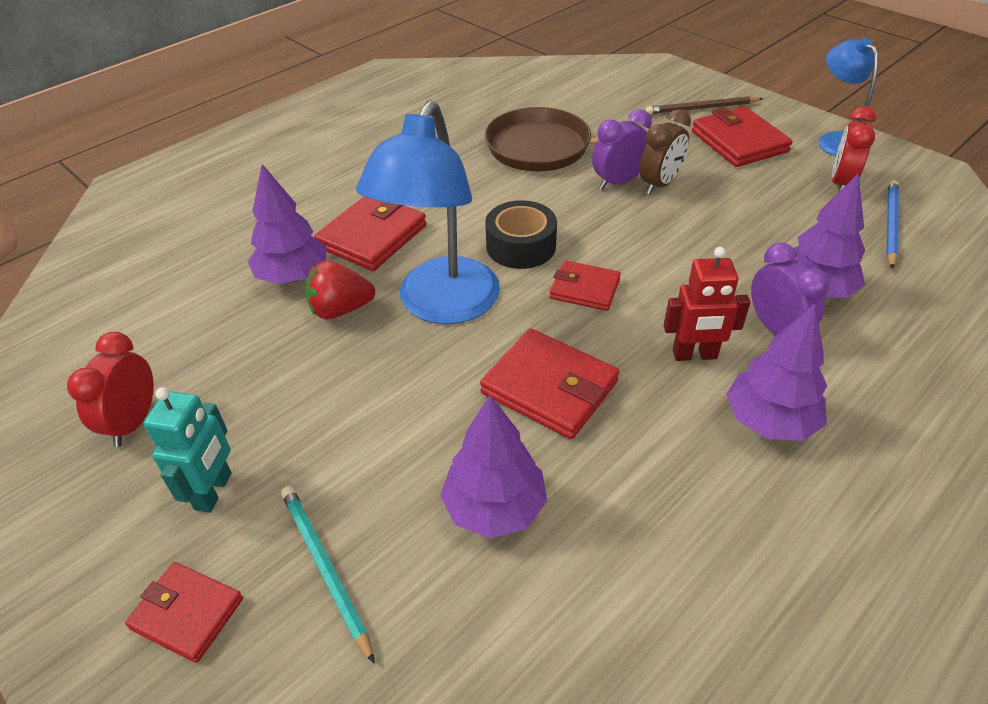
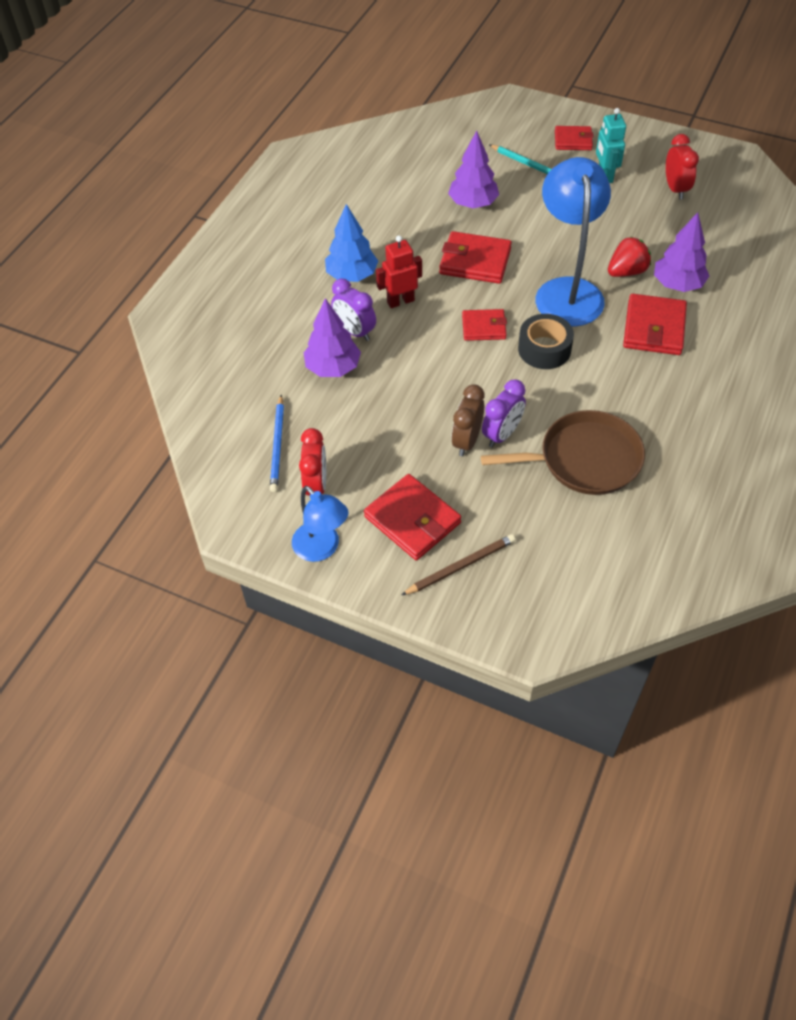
camera: 160 degrees right, 10 degrees up
purple tree [726,304,827,441] -> blue tree [325,204,378,282]

